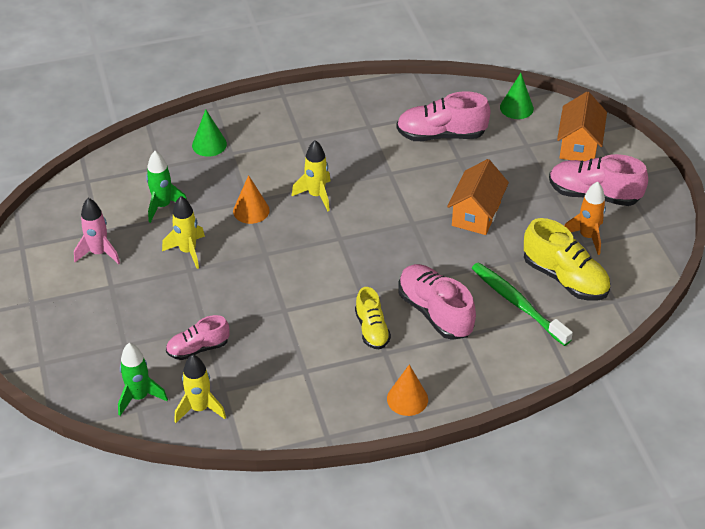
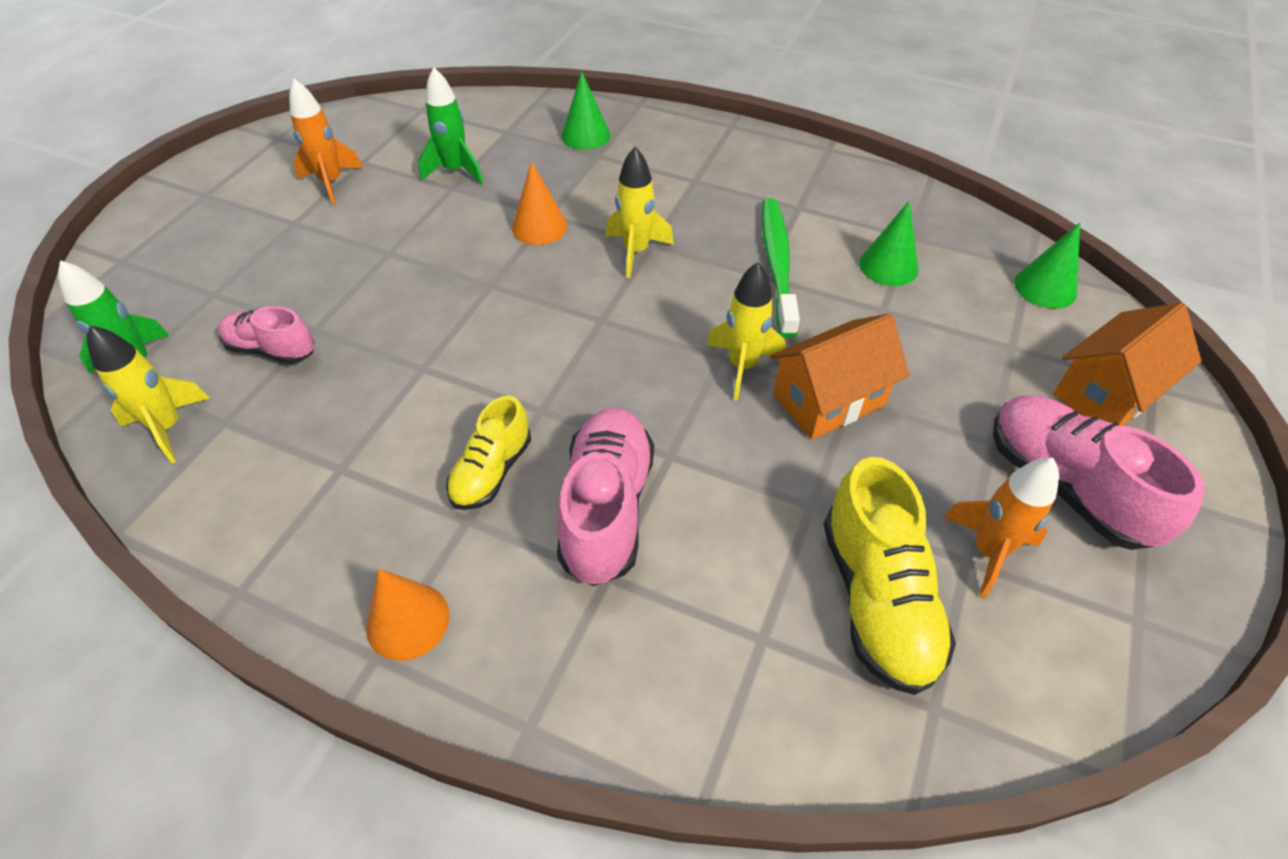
camera: 40 degrees right, 5 degrees up
pink rocket [74,198,120,264] -> orange rocket [289,79,363,205]
yellow rocket [162,196,205,269] -> yellow rocket moved to [707,262,786,401]
pink shoe [396,91,490,141] -> green cone [859,201,918,286]
green toothbrush [472,262,573,346] -> green toothbrush moved to [762,198,800,338]

